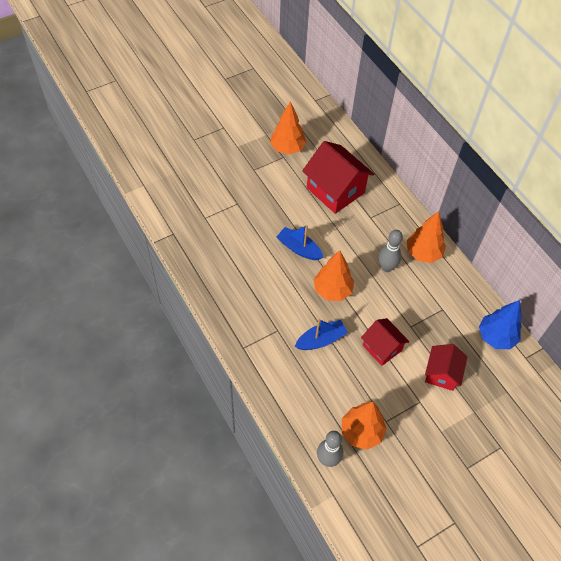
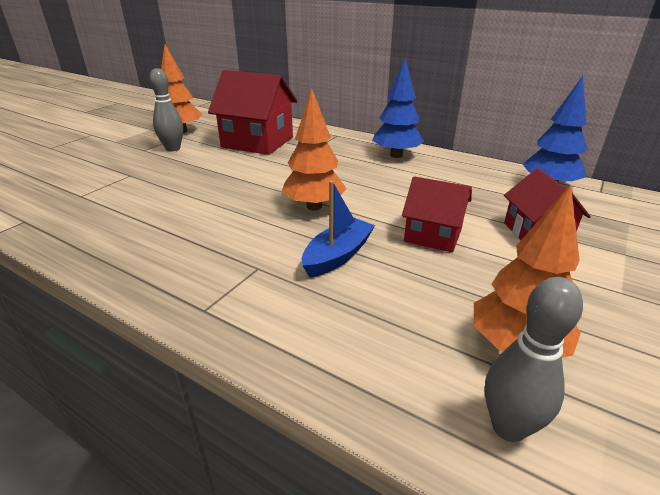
camera: 25 degrees left, 25 degrees down
blue boat [277,225,323,260] -> none
grey bowling pin [378,230,403,272] -> grey bowling pin moved to [149,68,183,152]
orange tree [407,211,446,263] -> blue tree [372,58,424,158]

